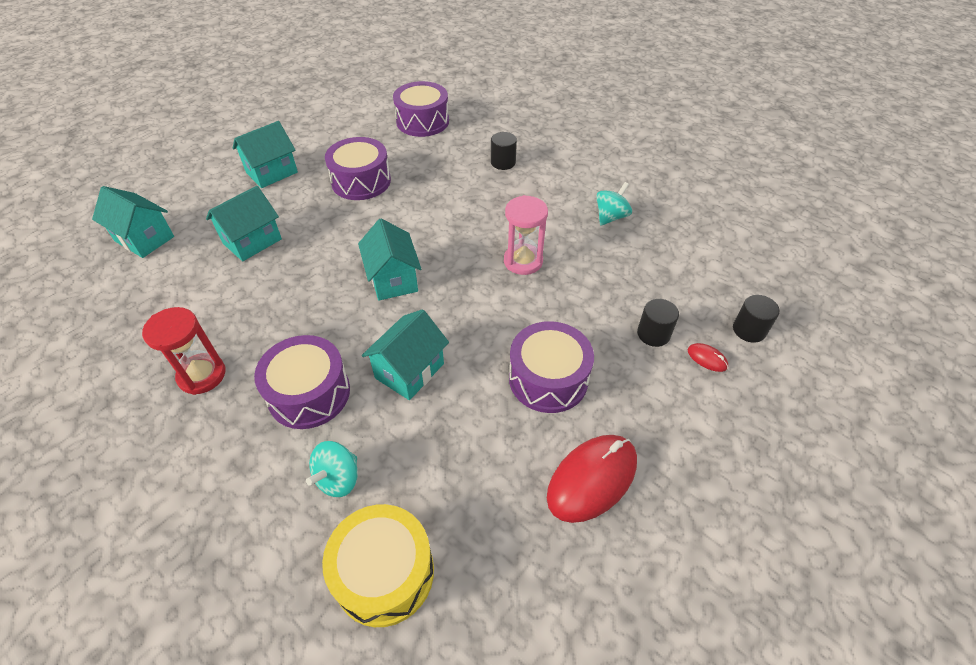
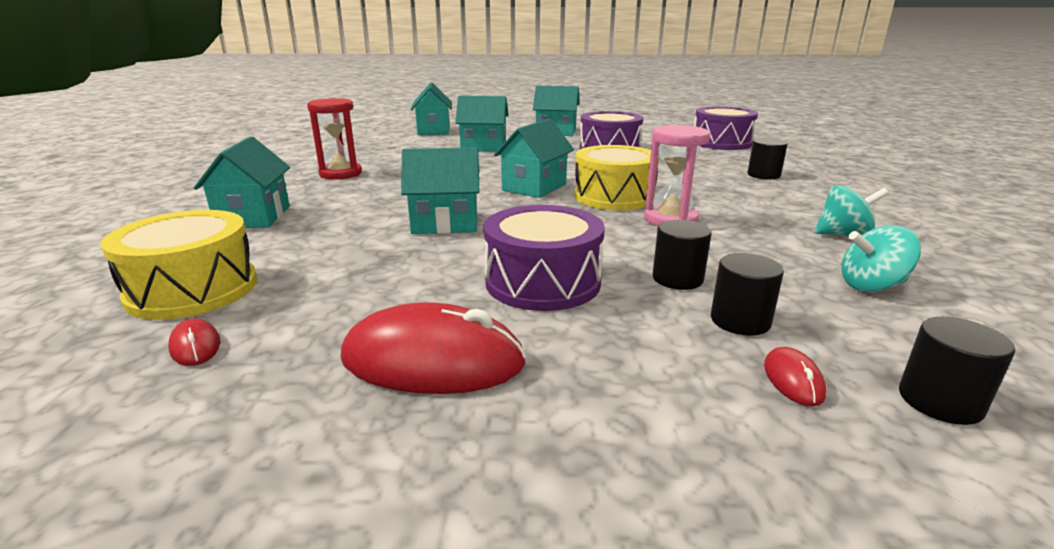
camera: 50 degrees right, 25 degrees down
purple drum [254,335,350,429] -> none
turquoise spinning top [306,441,358,497] -> turquoise spinning top moved to [841,225,921,292]
none -> red mouse [168,318,220,366]
none -> turquoise house [194,136,290,228]
none -> yellow drum [574,145,659,210]
none -> black cylinder [652,220,711,290]

